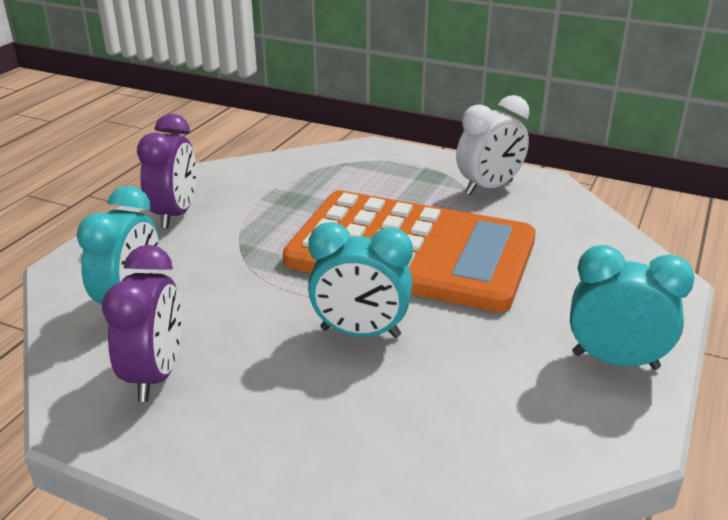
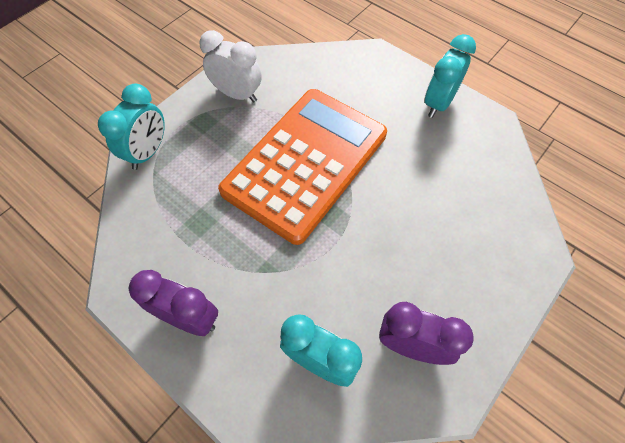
camera: 75 degrees left, 30 degrees up
turquoise clock [308,222,413,338] -> turquoise clock moved to [98,84,165,170]
white clock [456,95,529,195] -> white clock turned 45 degrees counterclockwise [199,30,262,102]

